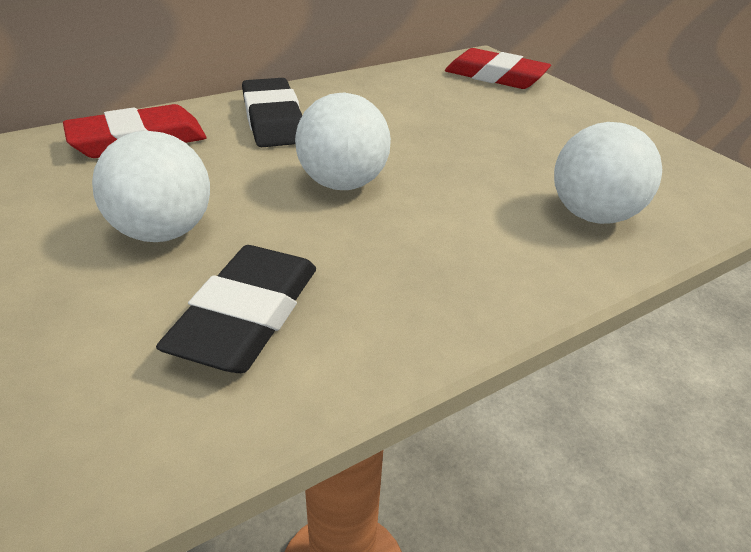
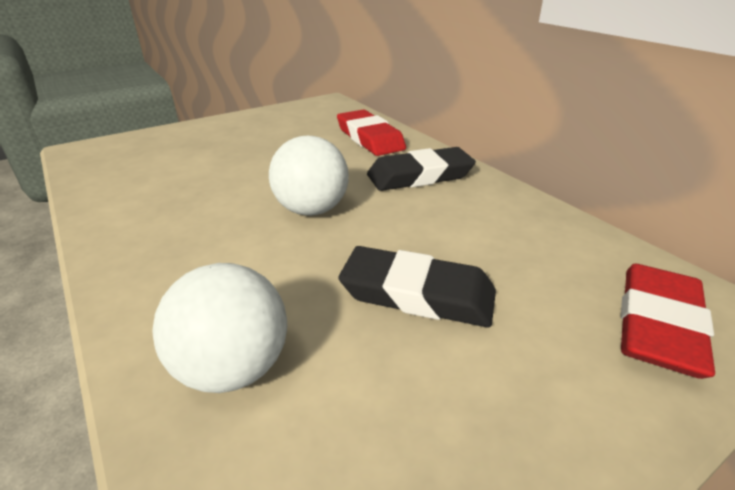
camera: 90 degrees right, 5 degrees down
white ball [92,131,210,242] -> none
black eraser [156,245,316,373] -> black eraser moved to [338,246,496,327]

